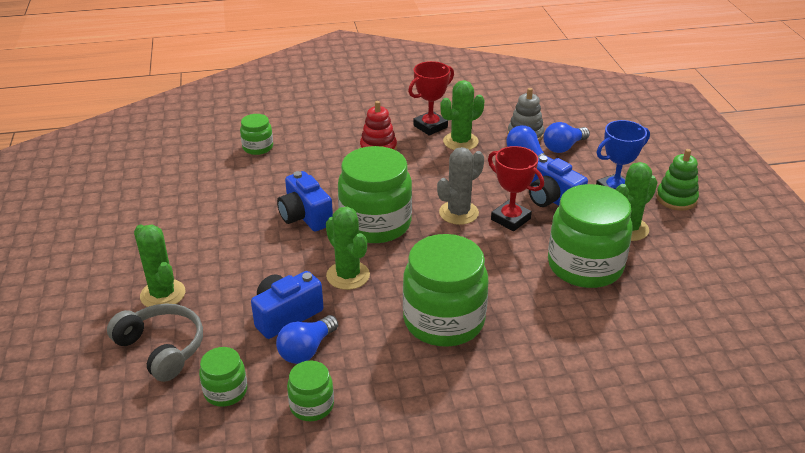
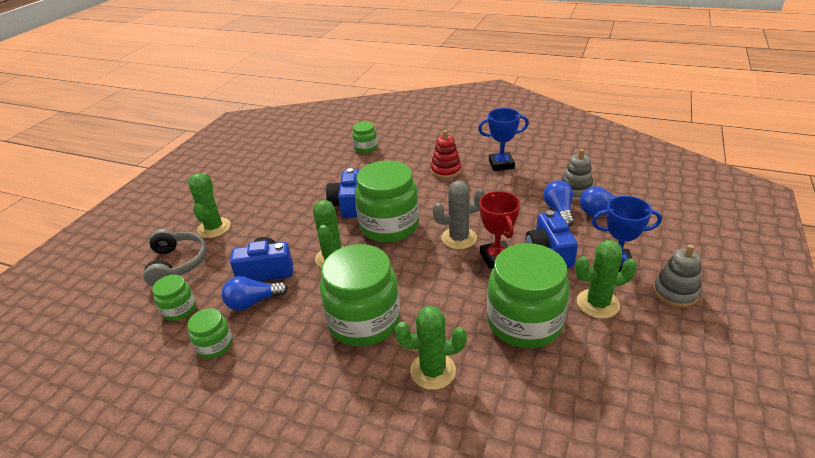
camera: 35 degrees right, 0 degrees up
red trophy [408,61,454,136] -> blue trophy [478,108,529,171]
green cactus [441,80,484,150] -> green cactus moved to [395,306,467,390]
green stacking toy [656,149,699,211] -> grey stacking toy [653,244,701,308]

